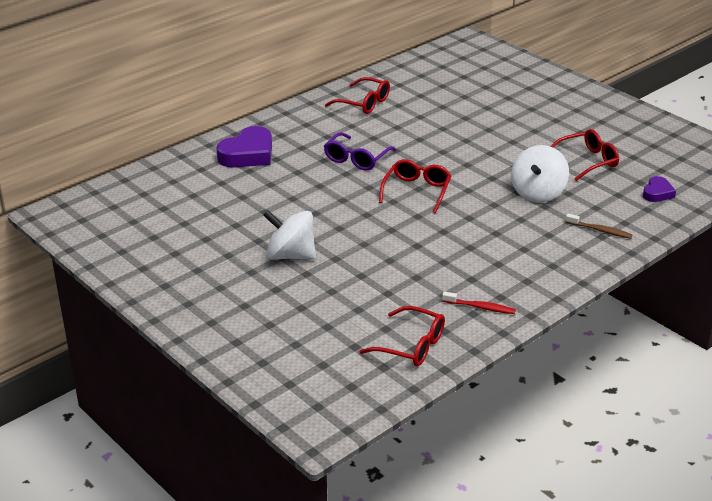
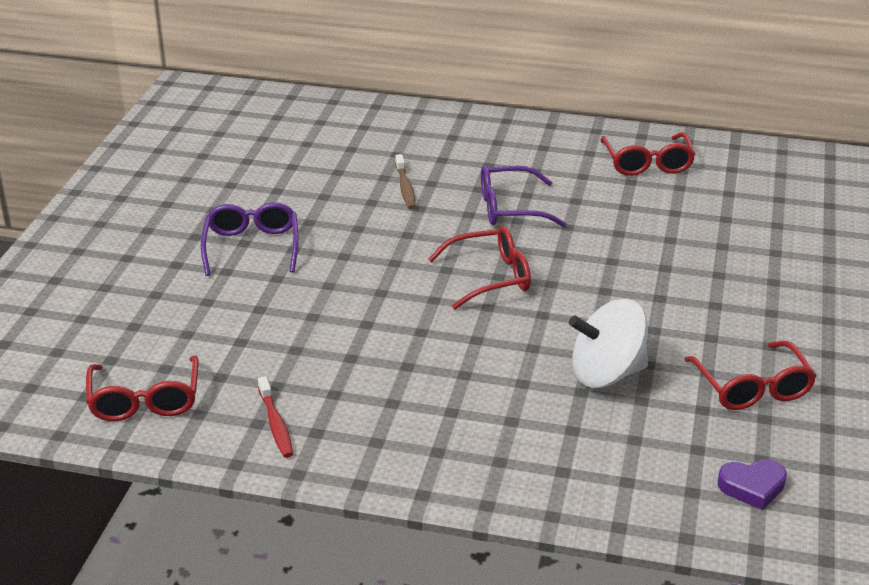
camera: 55 degrees right, 0 degrees up
purple heart [216,126,272,167] -> none
white spinning top [263,210,316,260] -> purple glasses [201,202,299,276]
red glasses [550,129,619,181] -> red glasses turned 45 degrees clockwise [684,341,817,410]
brown toothbrush [566,213,633,239] -> brown toothbrush moved to [395,154,416,209]

